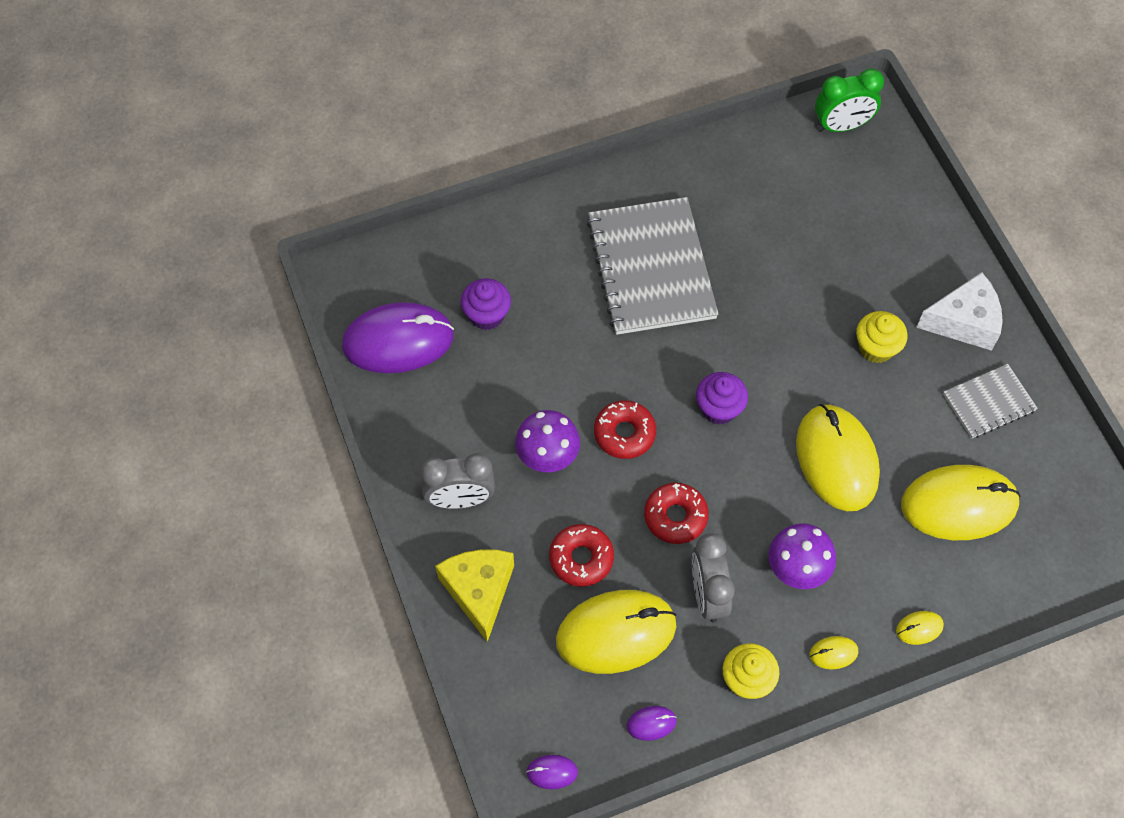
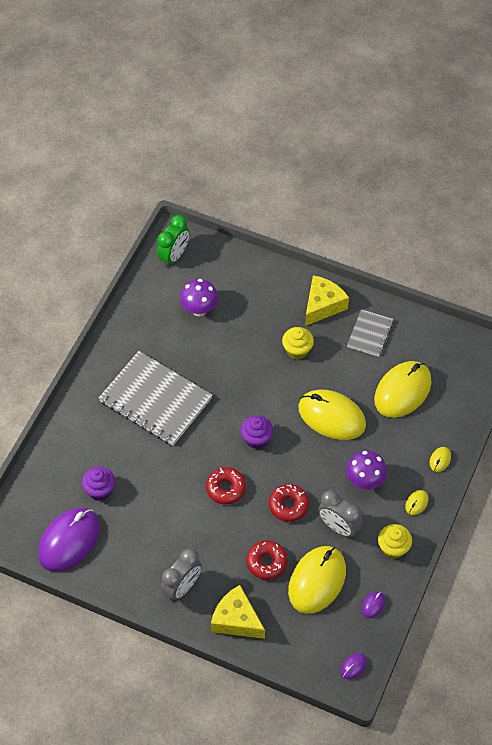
camera: 45 degrees left, 5 degrees down
purple mushroom [515,410,580,472] -> purple mushroom moved to [180,279,218,316]
white cheese [916,272,1003,351] -> yellow cheese [305,275,349,326]

